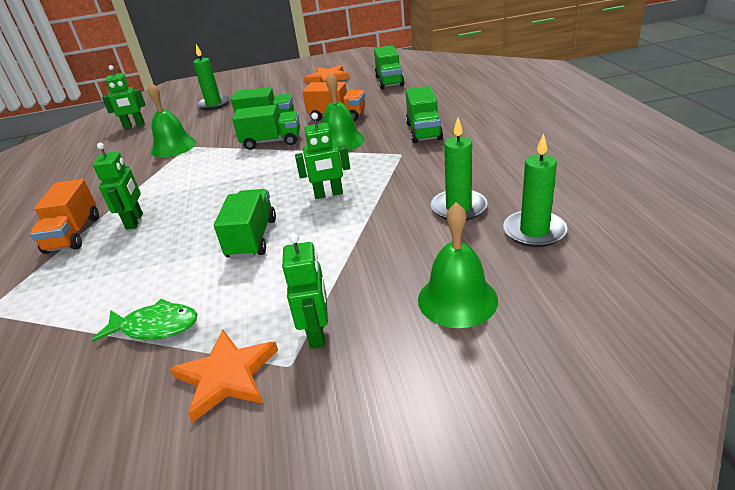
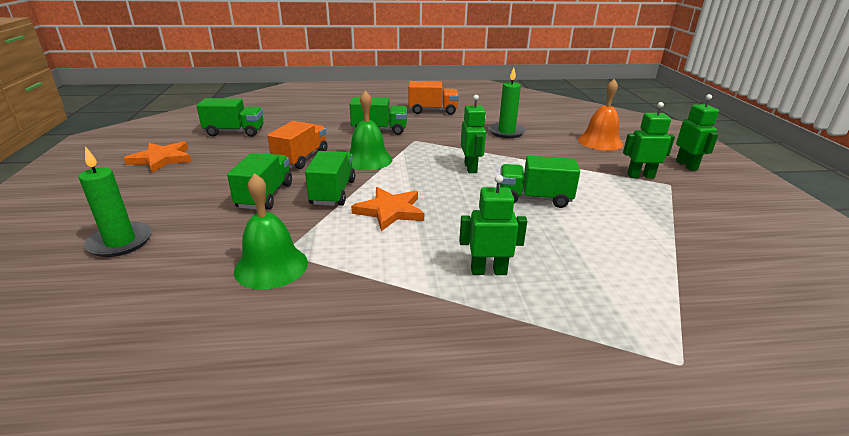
camera: 90 degrees left, 5 degrees down
orange truck [30,179,99,254] -> orange truck moved to [408,81,459,115]
green fish [92,299,197,342] -> none
green robot [102,65,146,129] -> green robot moved to [676,94,719,171]
orange star [170,329,278,423] -> orange star moved to [351,187,424,231]
green bell [418,202,498,328] -> orange bell [578,79,623,151]
green candle [503,133,568,247] -> none

